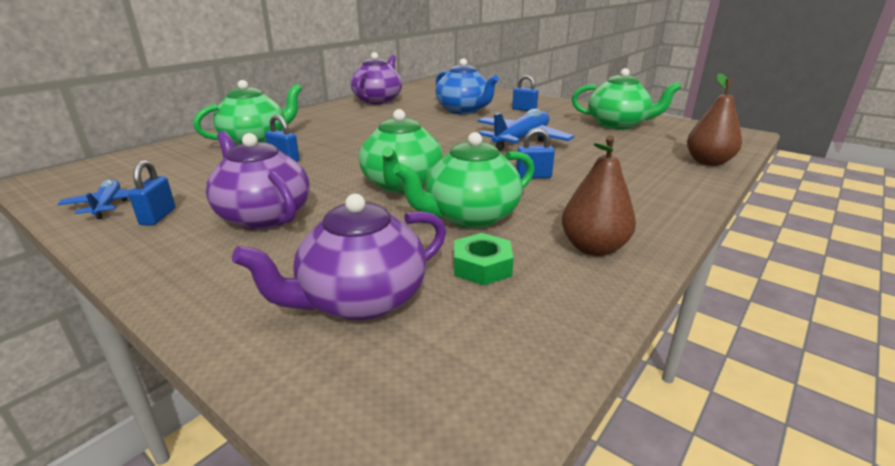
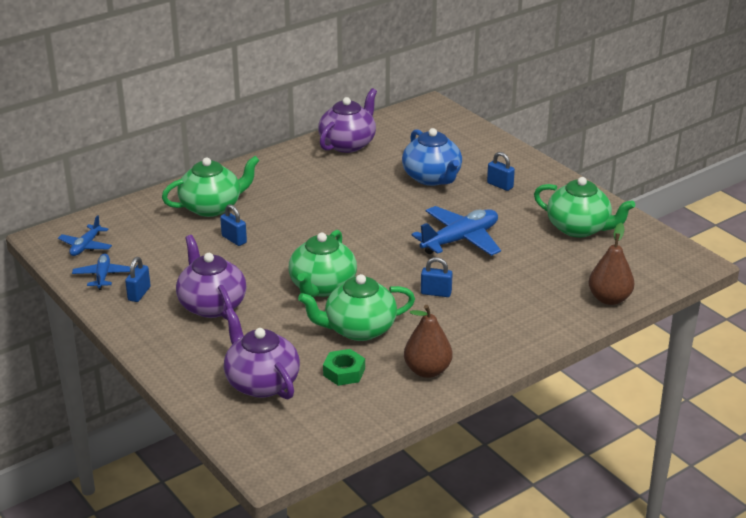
camera: 15 degrees right, 5 degrees up
purple teapot [232,194,446,321] -> purple teapot turned 75 degrees clockwise [224,308,300,400]
none -> blue plane [58,215,112,256]

